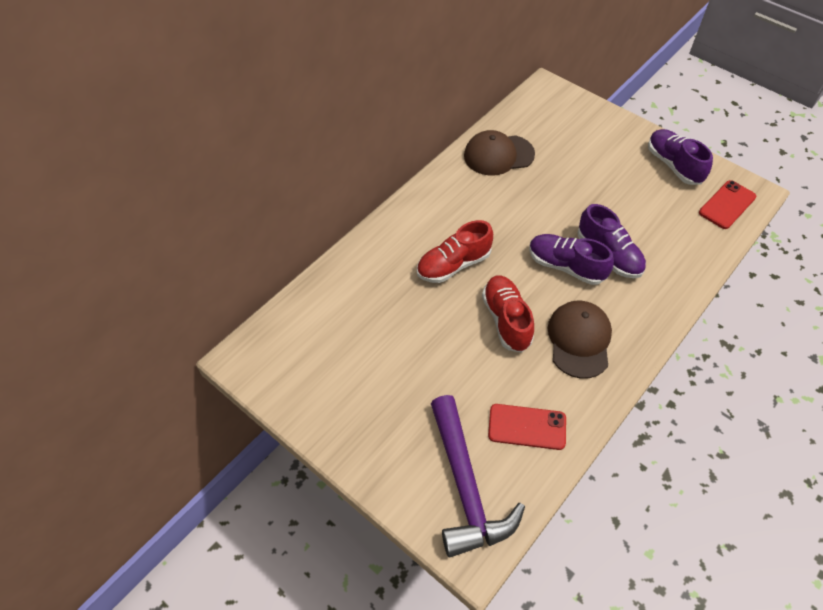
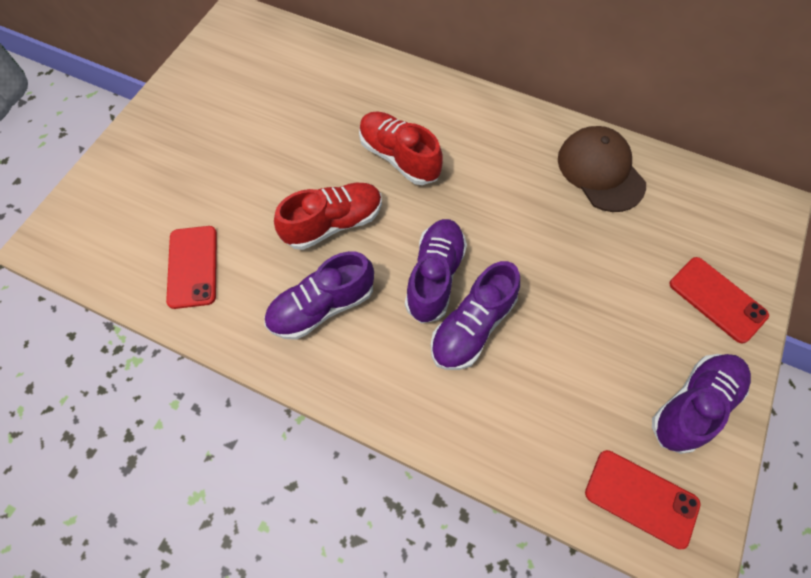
camera: 75 degrees right, 10 degrees up
purple hammer [431,395,525,557] -> none
brown cap [548,301,612,379] -> purple shoe [264,251,374,340]
none -> red phone [670,257,769,343]

